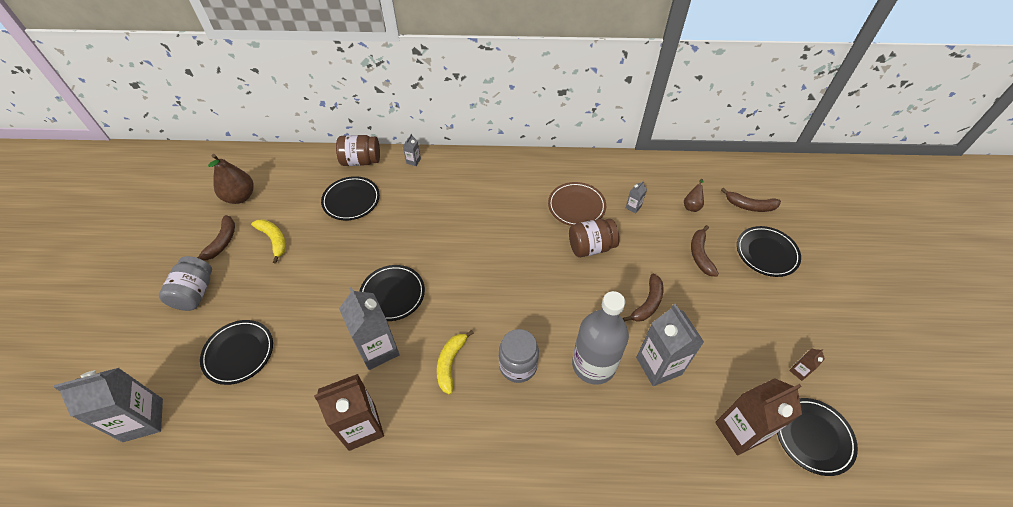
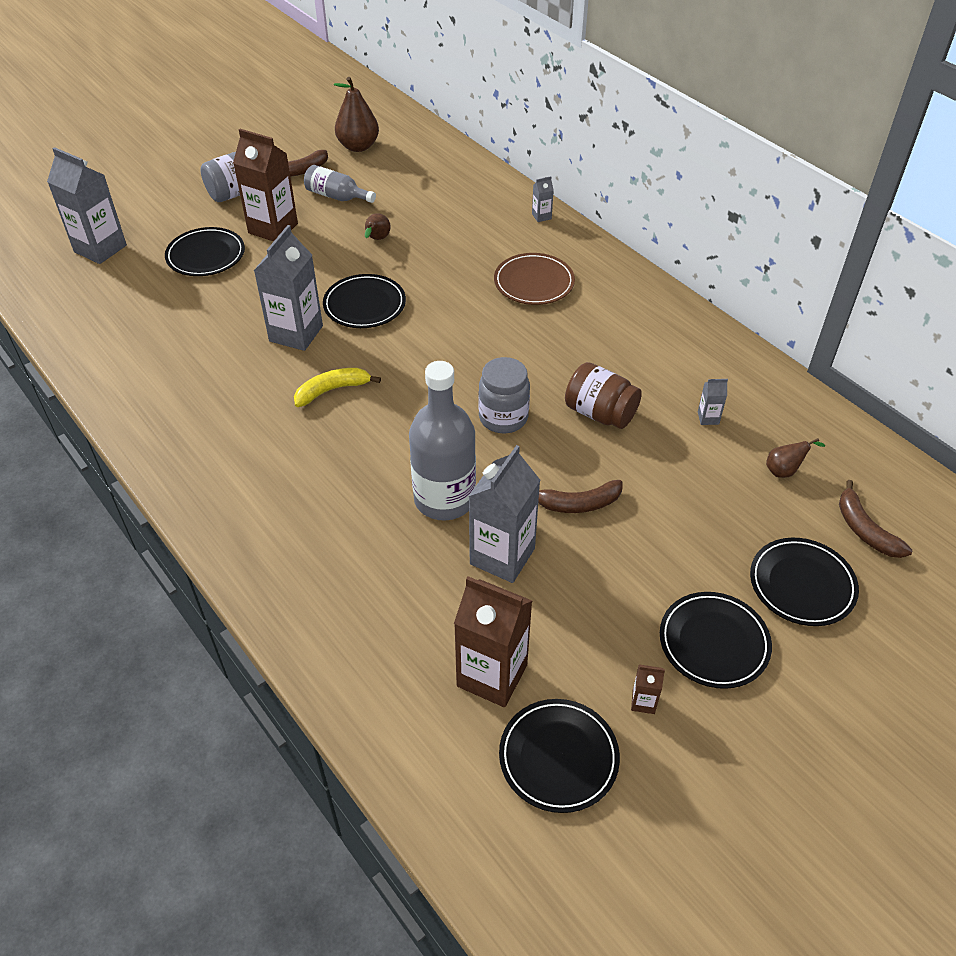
camera: 50 degrees right, 5 degrees down
yellow banana [251,219,286,264] -> grey bottle [304,165,376,203]
brown carton [314,374,384,451] -> brown carton moved to [233,129,298,241]
black plate [321,176,380,220] -> black plate moved to [660,592,772,689]
brown jar [336,135,380,166] -> none
grey jar [499,329,539,383] -> grey jar moved to [479,357,530,433]
brown plate [548,182,606,226] -> brown plate moved to [494,253,575,305]
brown banana [691,225,719,277] -> none
none -> brown pear [365,213,391,240]

